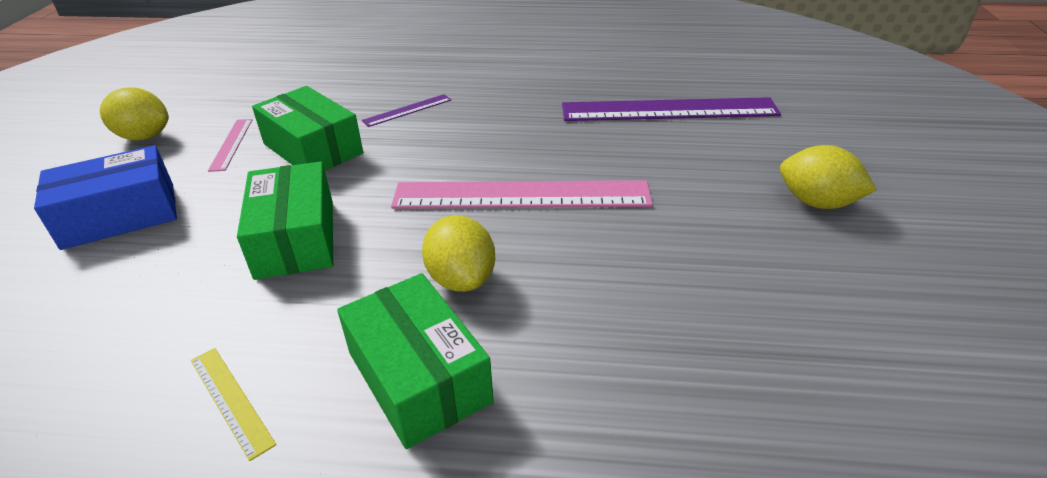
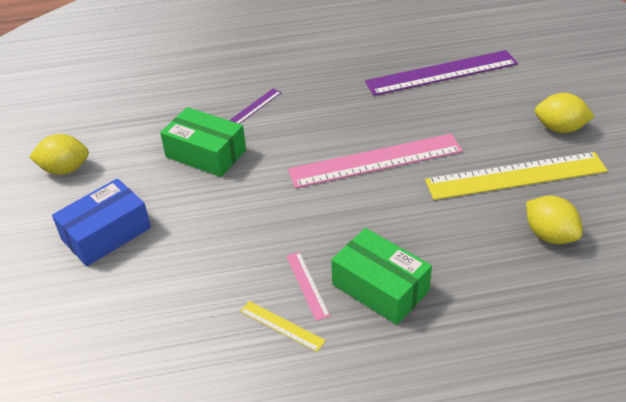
camera: 15 degrees left, 5 degrees up
pink ruler [208,119,253,172] -> pink ruler moved to [286,252,330,321]
green box [237,161,333,280] -> none
yellow lemon [422,215,495,292] -> yellow lemon moved to [526,195,583,244]
none -> yellow ruler [425,152,608,200]

